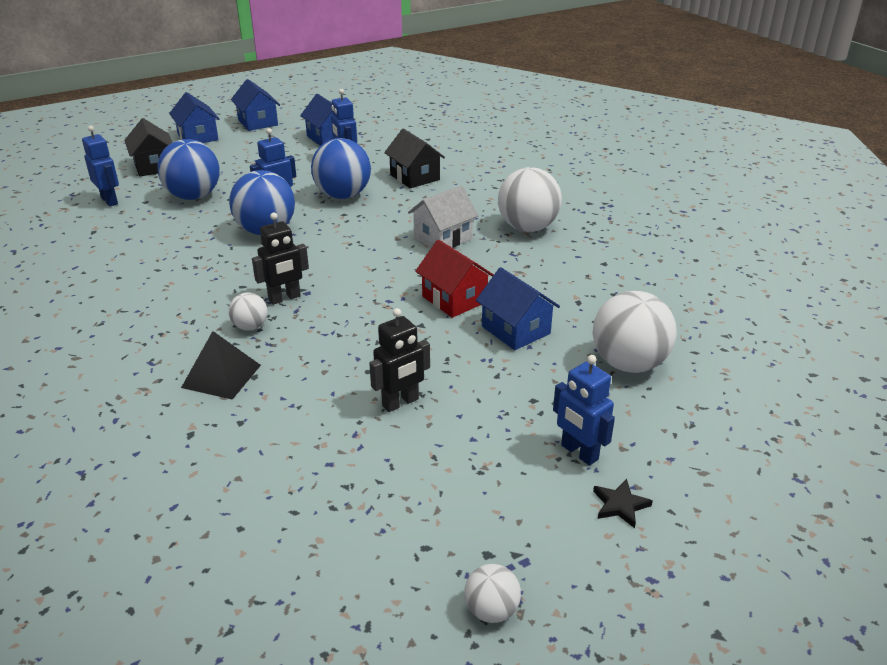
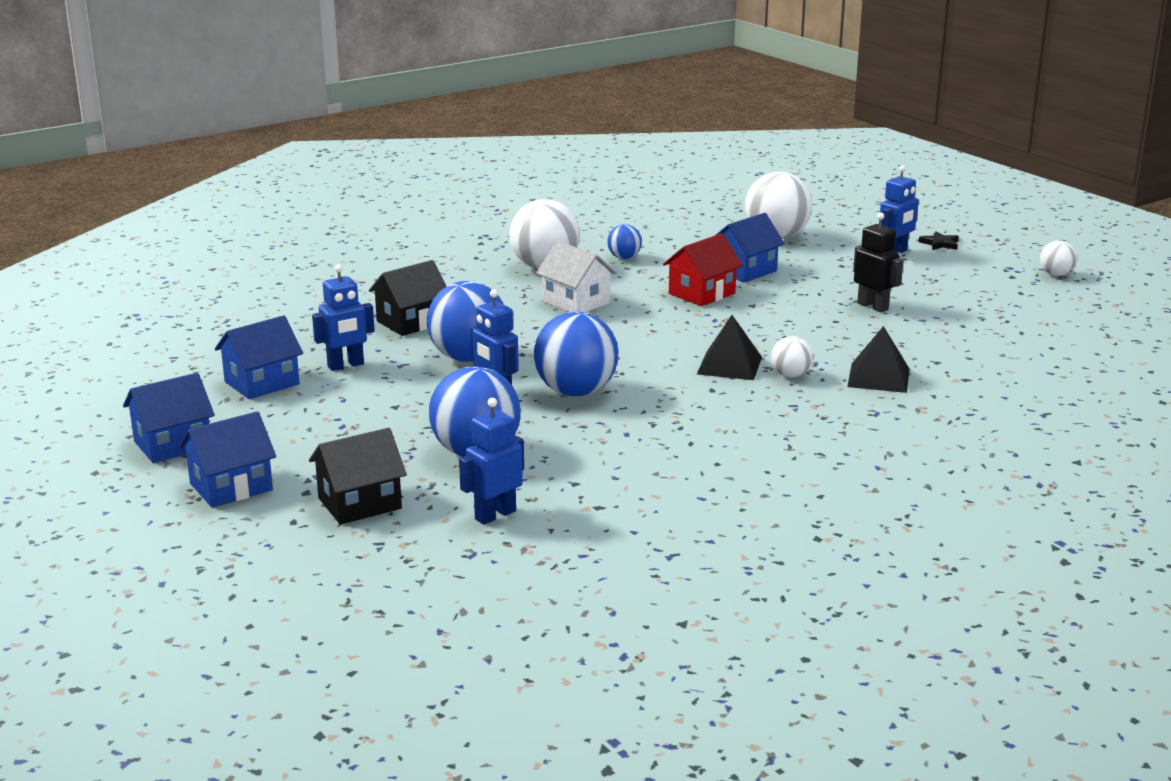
camera: 95 degrees left, 10 degrees down
black robot [252,213,309,305] -> black pyramid [697,315,762,380]
none -> blue ball [607,224,642,259]

